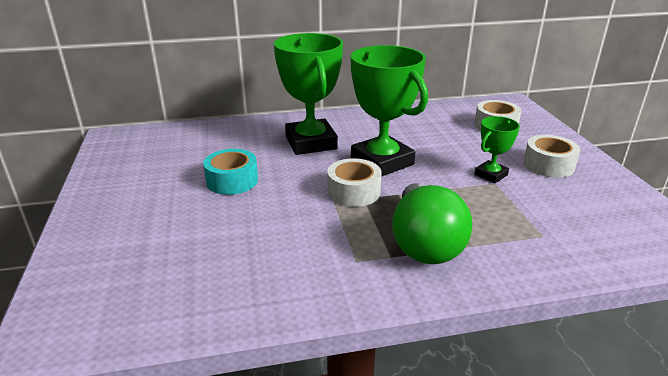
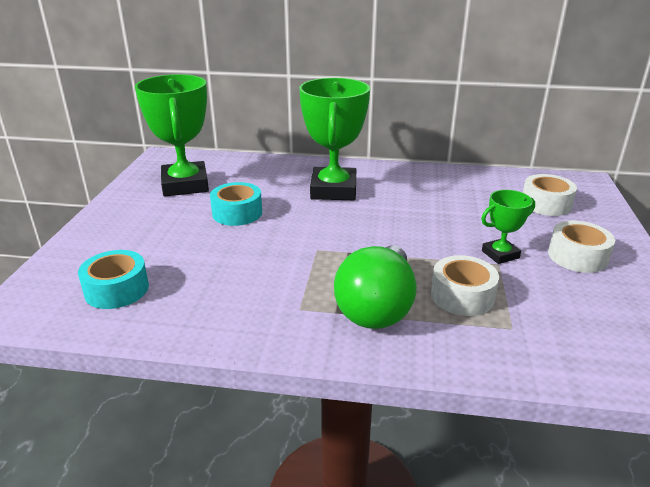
camera: 20 degrees right, 0 degrees up
white tape [327,158,382,207] -> white tape moved to [431,255,499,316]
green trophy [351,45,428,177] -> green trophy moved to [135,74,209,197]
none -> turquoise tape [78,250,149,309]

